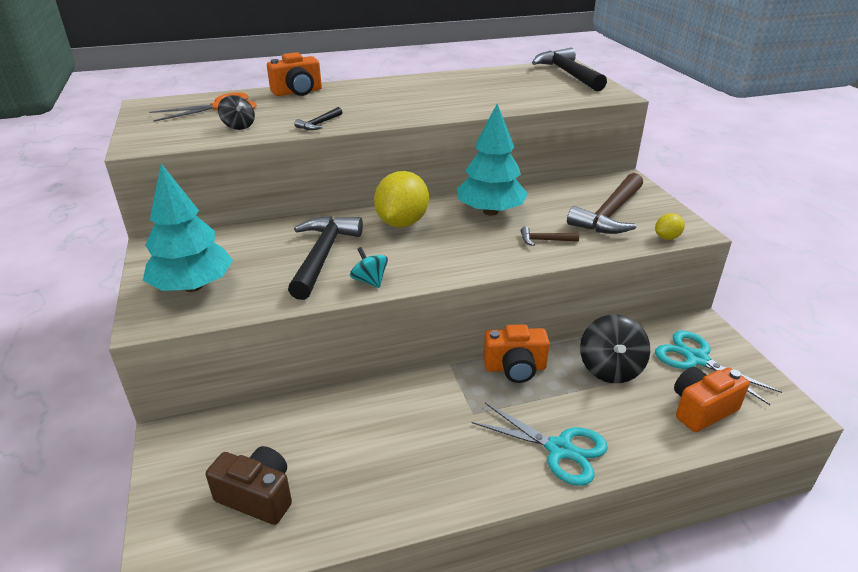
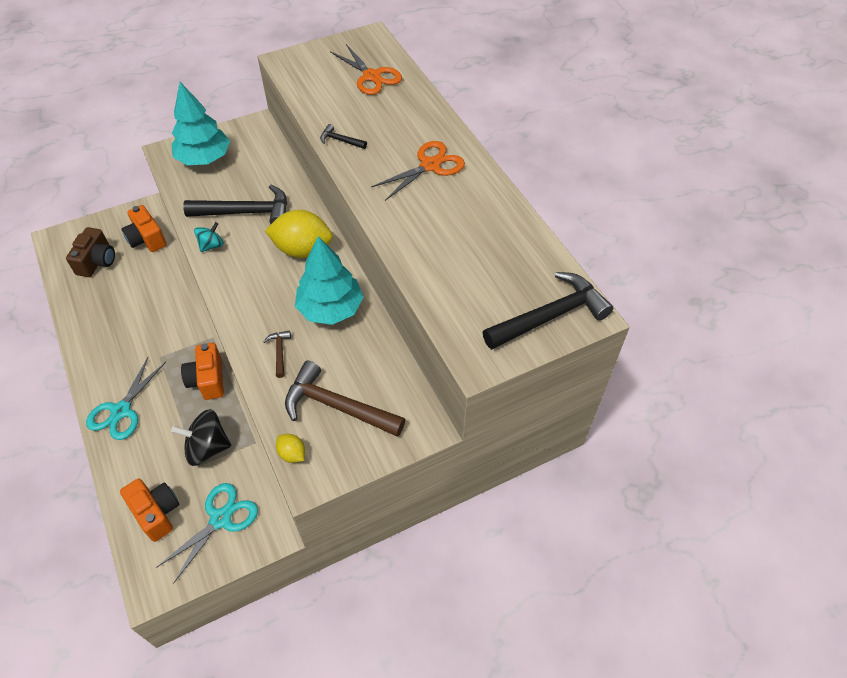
camera: 80 degrees right, 20 degrees up
black spinning top [218,95,255,130] -> none
orange camera [267,52,322,96] -> orange camera moved to [121,205,167,252]
none -> orange scissors [371,141,465,201]

